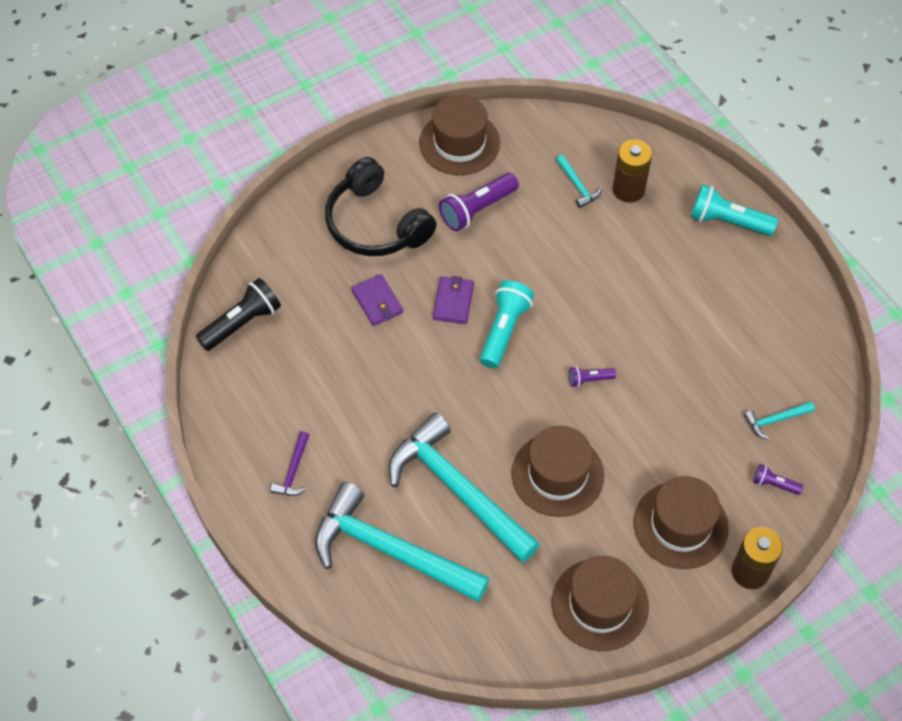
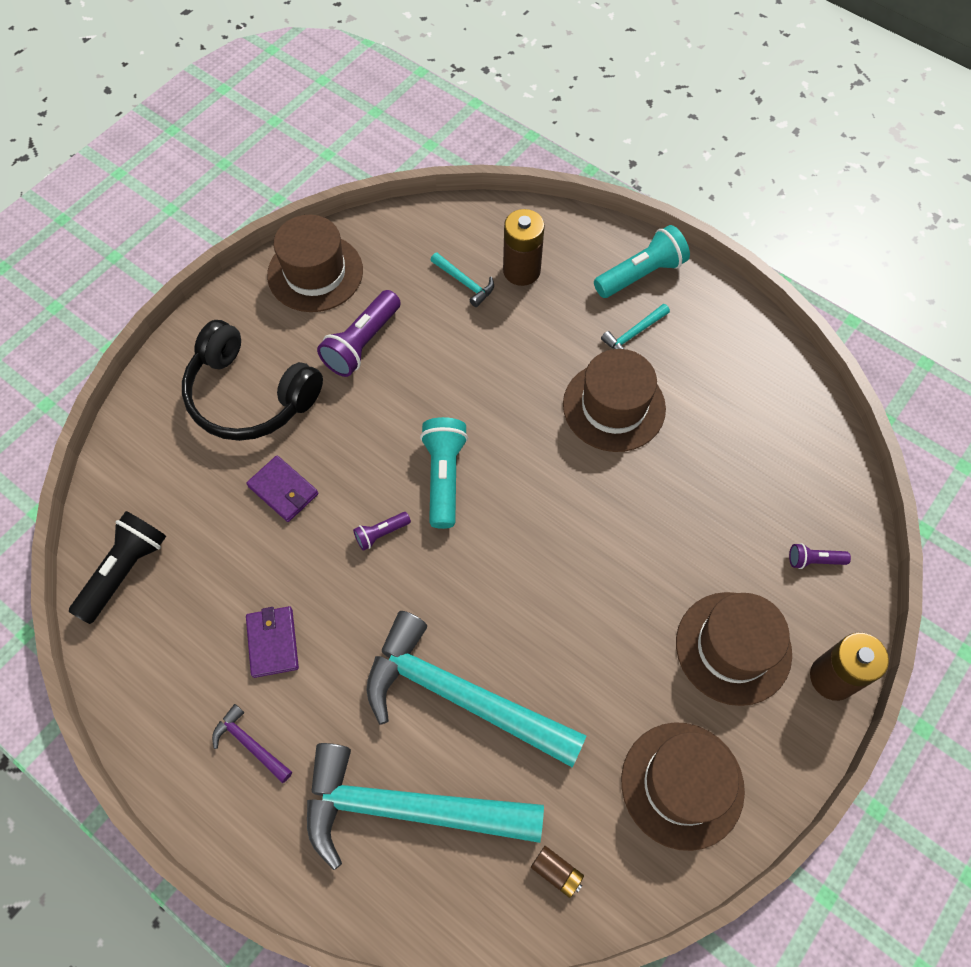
camera: 20 degrees left, 5 degrees up
purple hammer [270,431,309,496] -> purple hammer turned 135 degrees clockwise [212,704,292,783]
purple wallet [433,276,474,324] -> purple wallet moved to [246,606,299,678]
brown hat [511,425,604,517] -> brown hat moved to [563,349,666,452]
purple flashlight [569,367,616,387] -> purple flashlight moved to [353,512,411,551]
turquoise flashlight [691,184,778,236] -> turquoise flashlight turned 150 degrees clockwise [594,225,690,298]
turquoise hammer [744,402,815,439] -> turquoise hammer moved to [601,304,670,349]
none -> brown battery [531,846,584,898]

